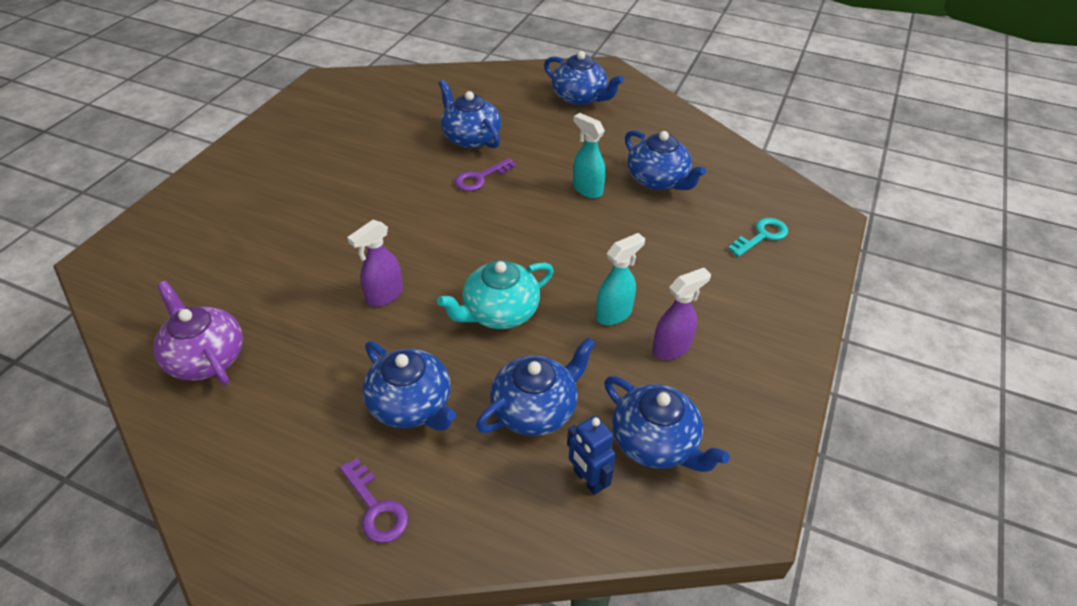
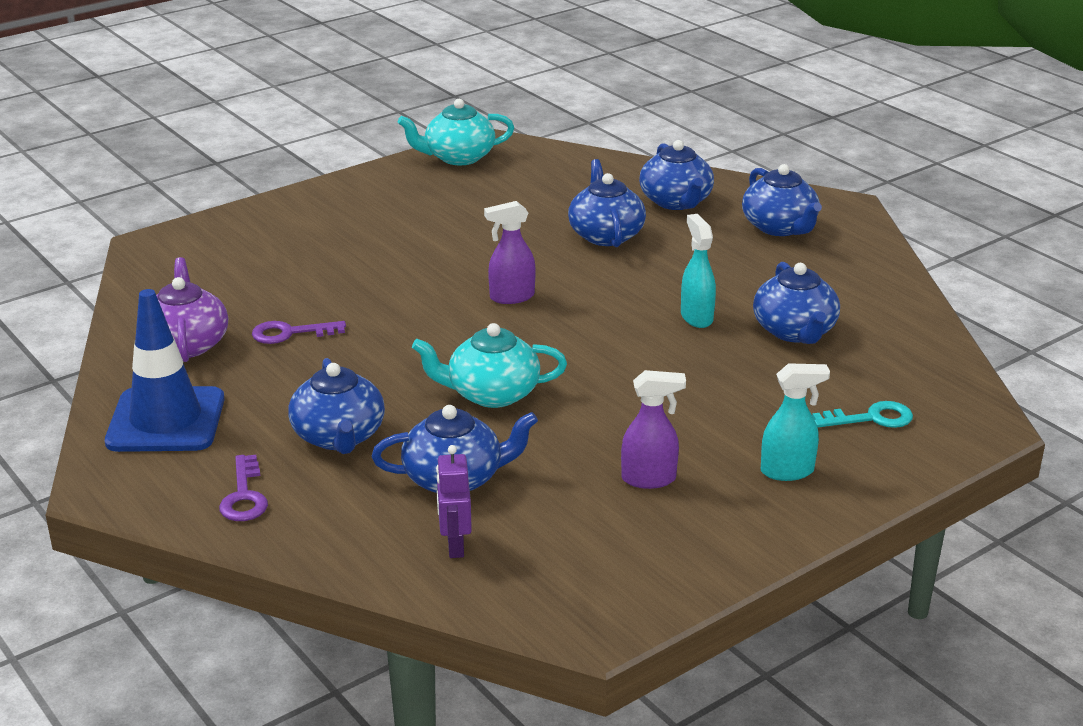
camera: 30 degrees right, 15 degrees down
purple spray bottle [347,220,403,307] -> purple spray bottle moved to [484,201,536,304]
purple key [455,158,516,191] -> purple key moved to [252,321,346,344]
blue robot [567,416,616,495] -> purple robot [436,445,472,558]
turquoise spray bottle [596,233,645,325] -> turquoise spray bottle moved to [761,363,830,481]
blue teapot [604,376,730,472] -> blue teapot moved to [639,140,714,210]
none -> blue traffic cone [105,289,225,452]
none -> turquoise teapot [398,99,514,165]

